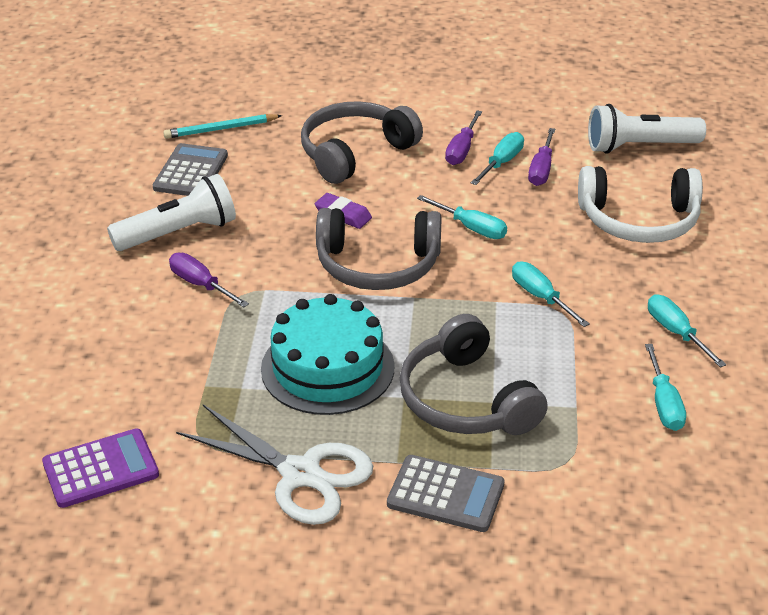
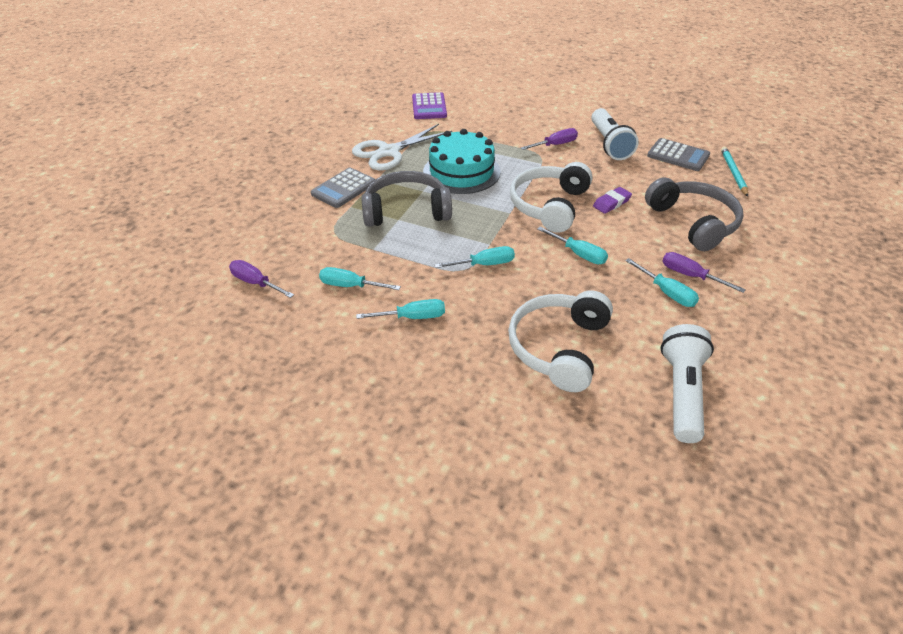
camera: 110 degrees right, 5 degrees up
grey headphones [316,208,442,290] -> white headphones [510,162,592,233]
turquoise screwdriver [417,195,507,239] -> turquoise screwdriver turned 105 degrees counterclockwise [537,227,608,264]
purple screwdriver [528,128,555,186] -> purple screwdriver moved to [229,260,294,298]

